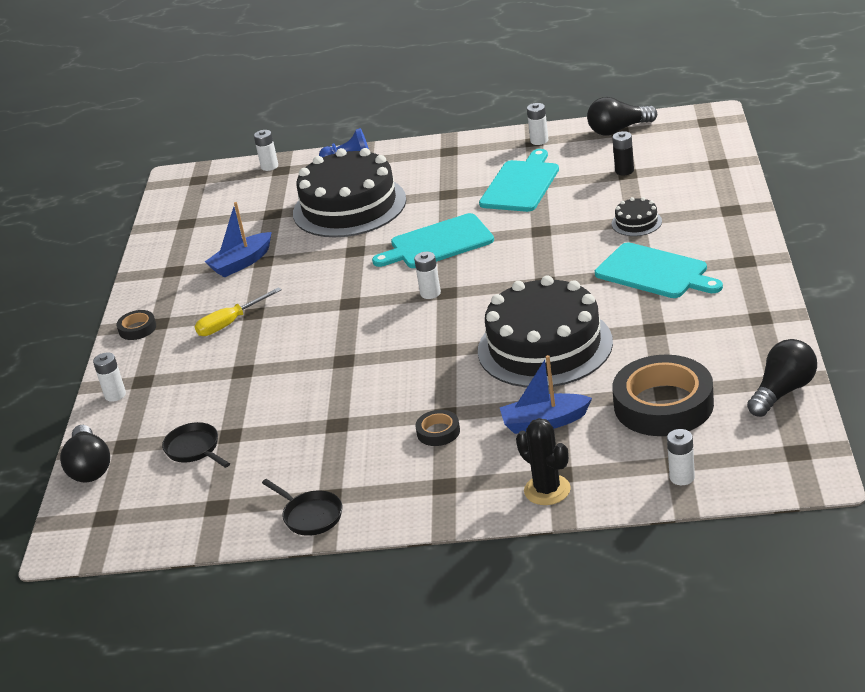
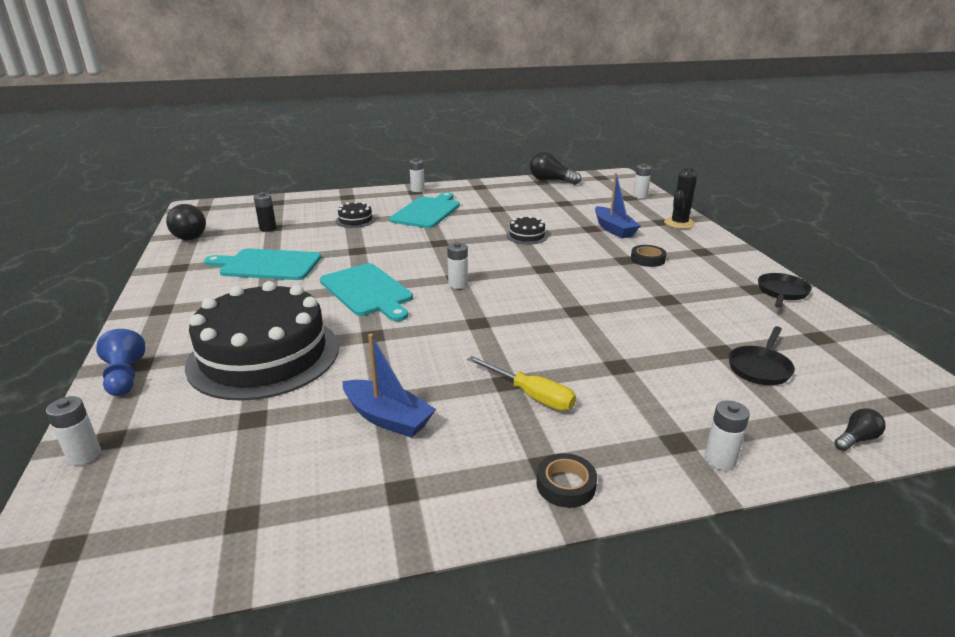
camera: 110 degrees left, 5 degrees down
black light bulb [60,425,110,482] -> black light bulb [835,408,886,451], size x0.51
black cake [478,276,613,387] -> black cake [506,216,548,244], size x0.41
white battery [527,103,548,145] -> white battery moved to [409,158,425,192]
black tape [612,355,714,436] -> none

